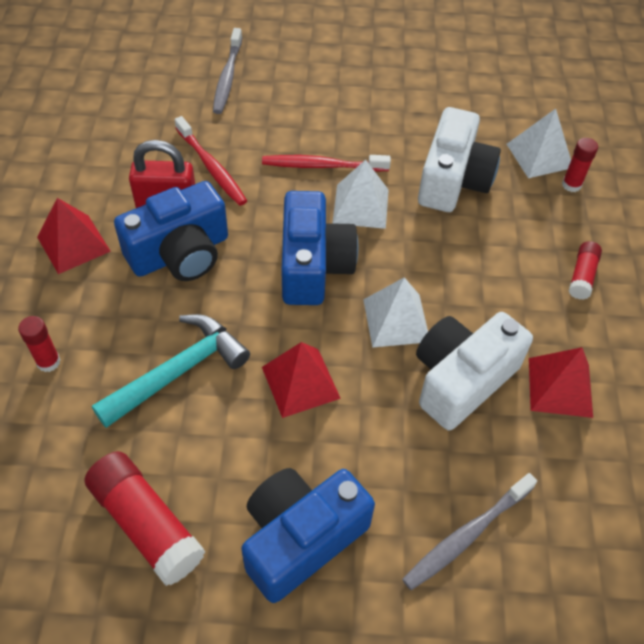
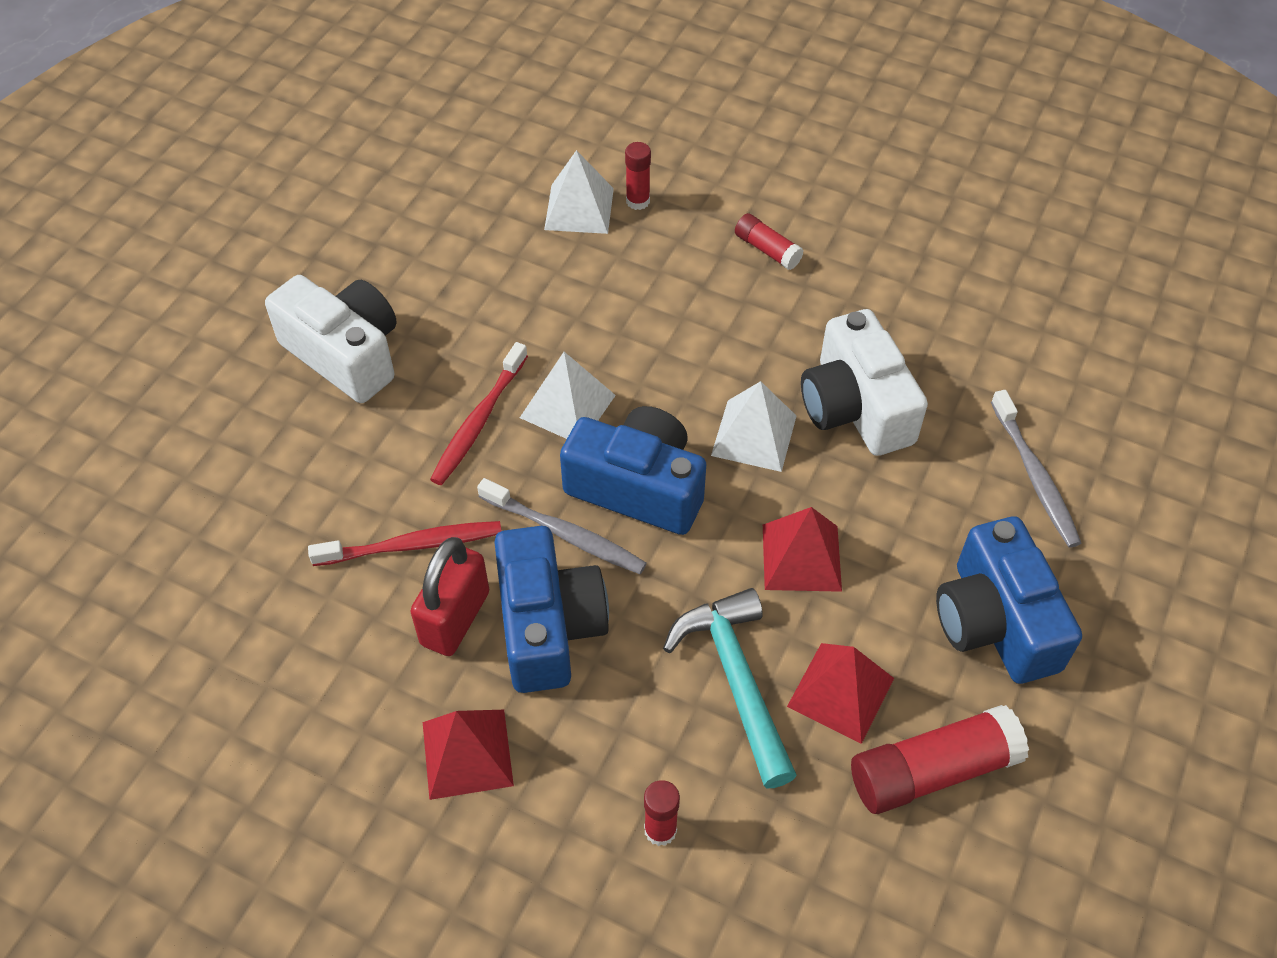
camera: 65 degrees left, 0 degrees up
grey toothbrush [213,28,242,114] -> grey toothbrush moved to [477,478,647,574]
white camera [418,107,501,212] -> white camera moved to [265,275,397,403]
red pyramid [529,347,593,418] -> red pyramid moved to [787,643,894,744]

